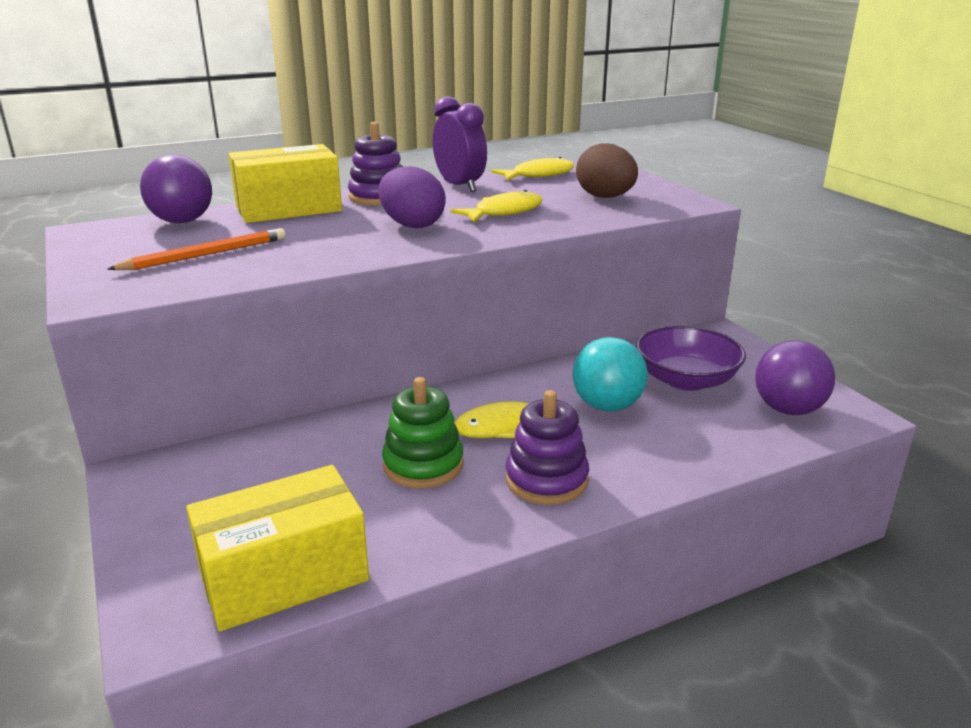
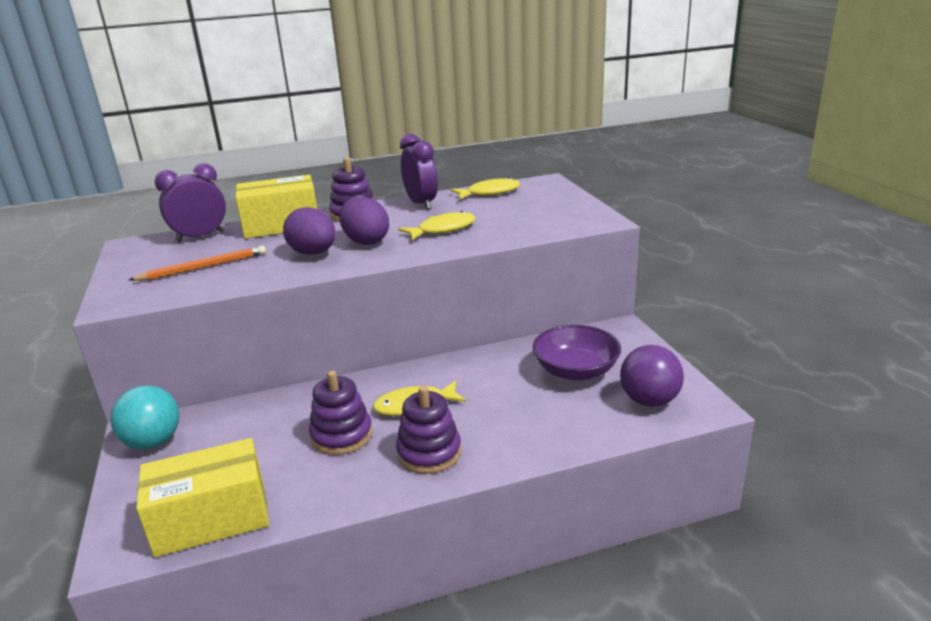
camera: 10 degrees right, 0 degrees up
purple ball [140,154,212,223] -> purple clock [155,163,226,242]
green stacking toy [382,377,464,488] -> purple stacking toy [309,371,372,455]
turquoise ball [573,337,648,411] -> turquoise ball moved to [110,385,179,449]
brown egg [576,143,638,198] -> none
none -> purple egg [283,207,336,255]

